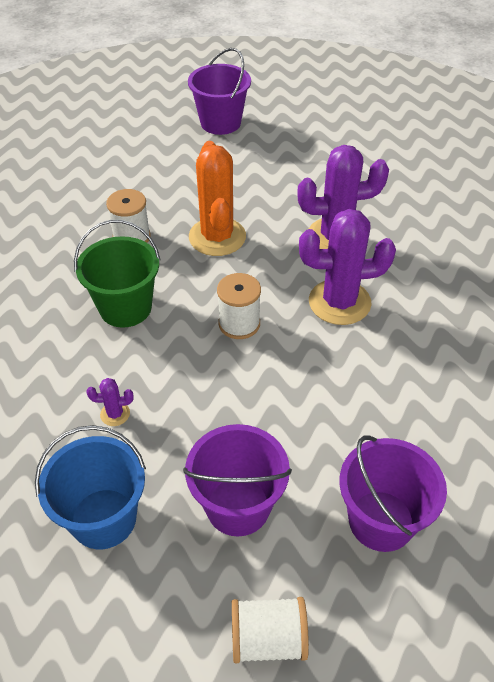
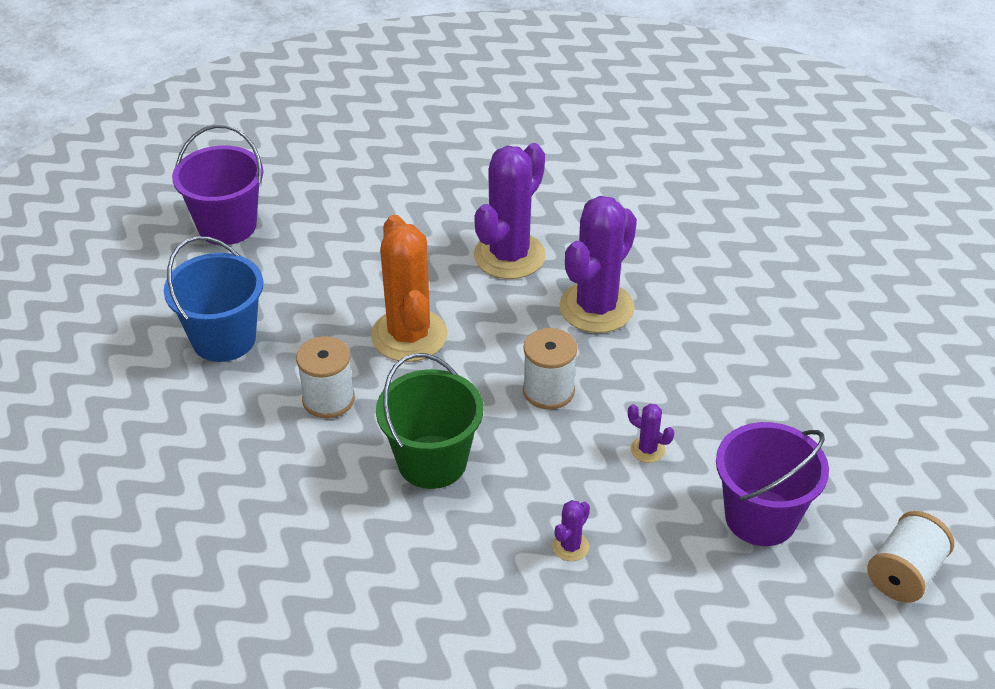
camera: 50 degrees left, 5 degrees down
blue bucket [35,425,146,549] -> blue bucket moved to [164,236,263,362]
orange cactus [189,141,246,256] -> orange cactus turned 45 degrees clockwise [371,215,448,362]
purple bucket [339,435,447,552] -> none
none -> purple cactus [628,404,674,463]

